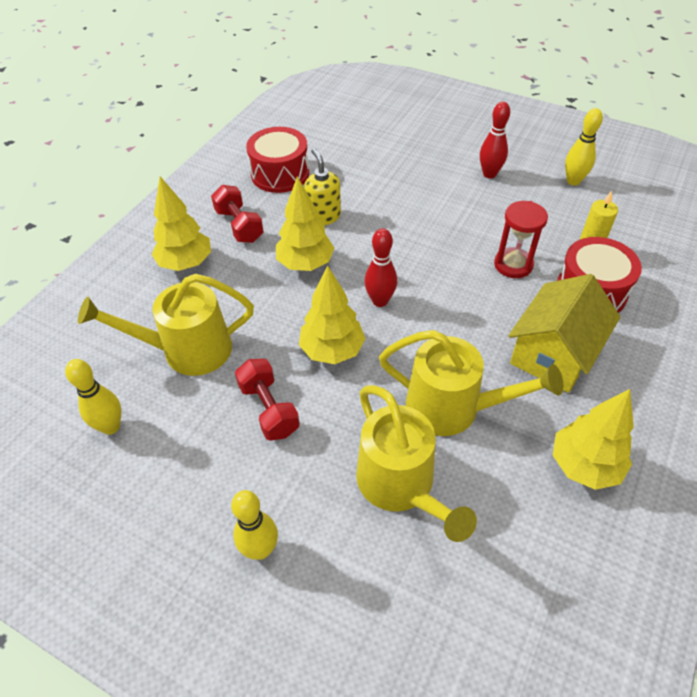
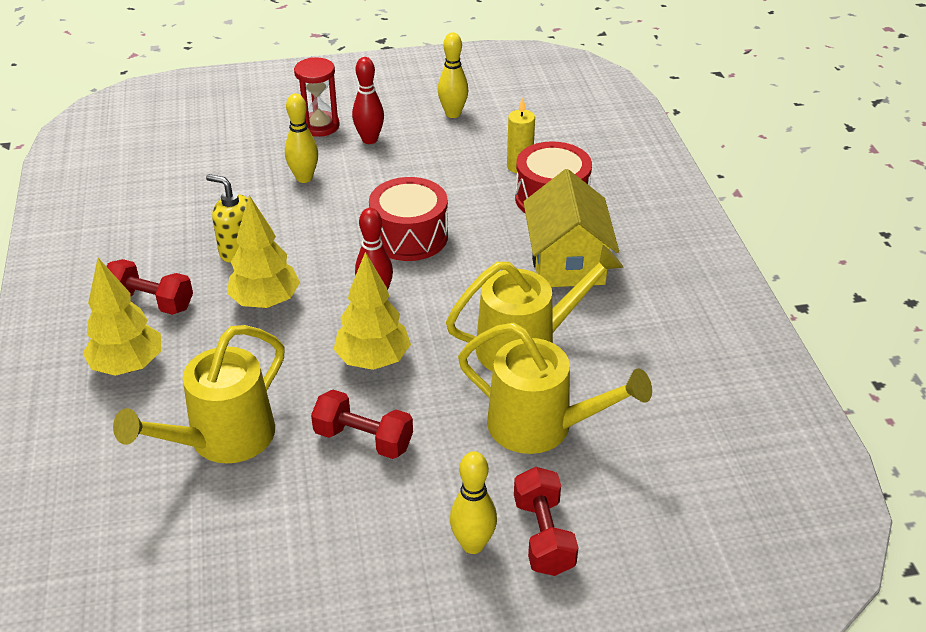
camera: 40 degrees left, 10 degrees down
yellow bowling pin [65,359,121,435] -> yellow bowling pin moved to [285,93,318,183]
red drum [246,127,309,193] -> red drum moved to [369,177,448,261]
red hourglass [494,201,548,278] -> red hourglass moved to [294,57,340,137]
yellow tree [553,389,634,490] -> none
none -> red dumbbell [514,467,578,576]

